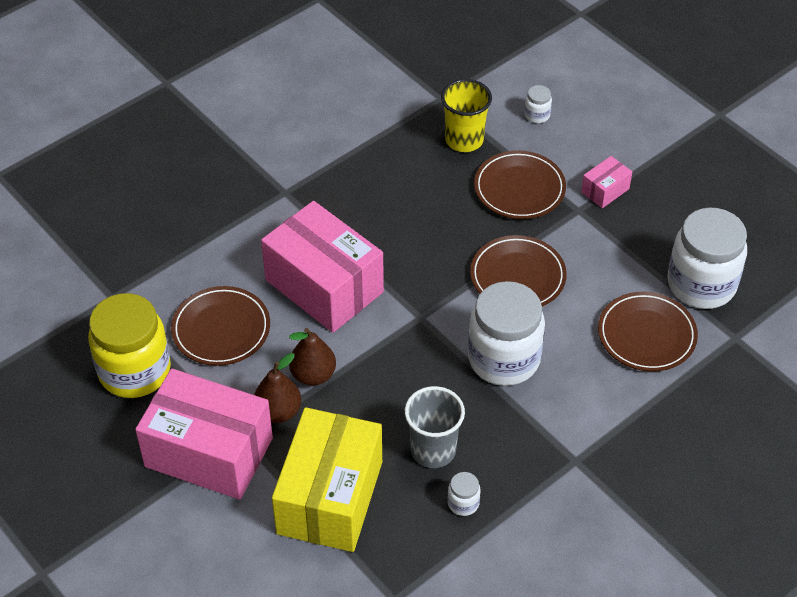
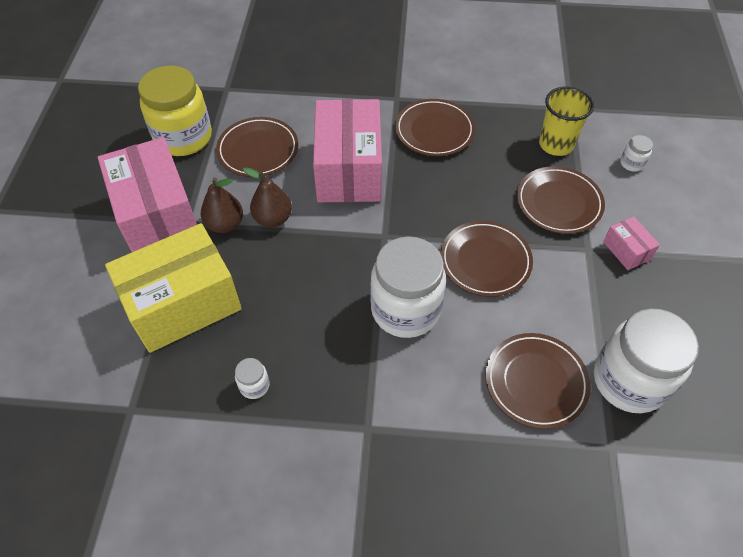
camera: 45 degrees right, 5 degrees up
grey cup [405,386,465,468] -> none
pink box [581,156,632,208] -> pink box turned 60 degrees clockwise [603,216,660,270]
none -> brown plate [395,99,475,156]

